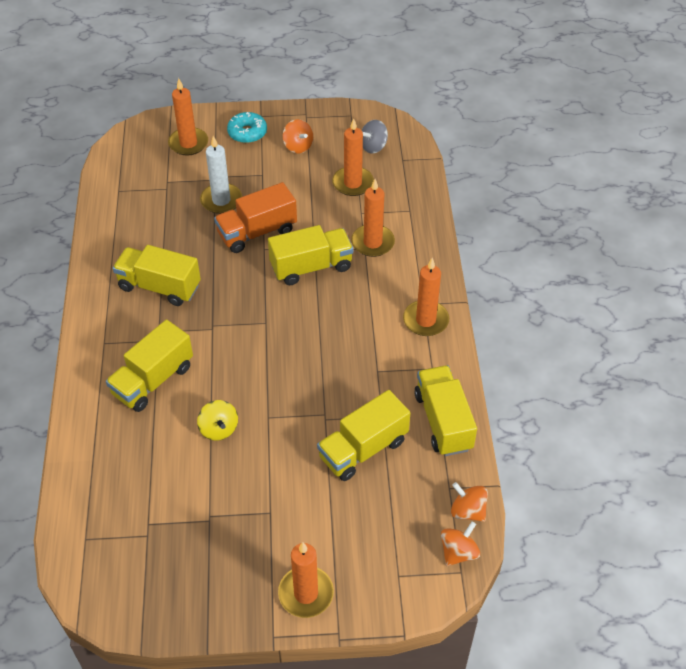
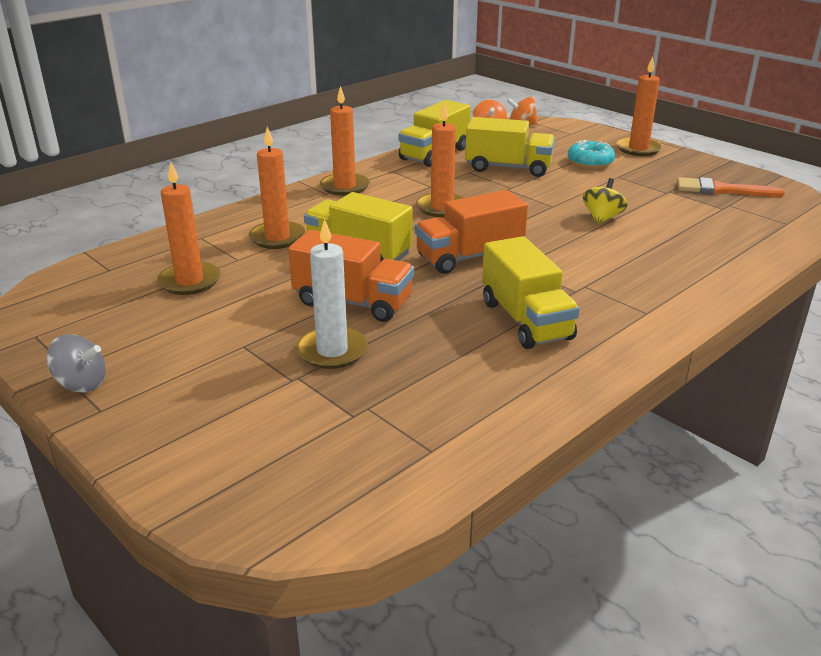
camera: 130 degrees left, 20 degrees down
yellow truck [106,319,193,412] -> none
orange candle [168,78,208,156] -> orange candle moved to [416,102,464,217]
turquoise donut [227,112,267,143] -> turquoise donut moved to [568,140,615,169]
orange spinning top [283,119,313,154] -> none
grey spinning top [362,120,388,153] -> grey spinning top moved to [46,334,106,393]
none -> orange truck [415,190,528,274]
none -> orange brush [677,177,785,197]

